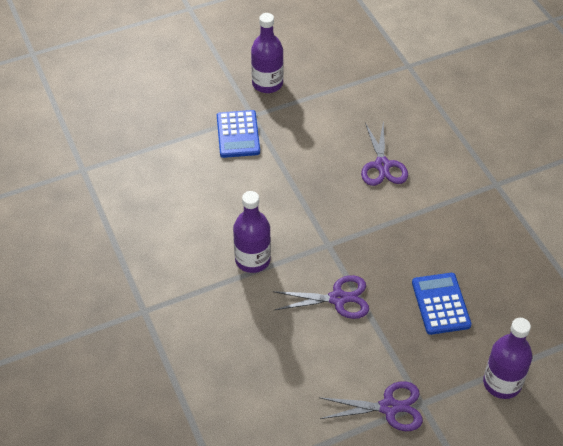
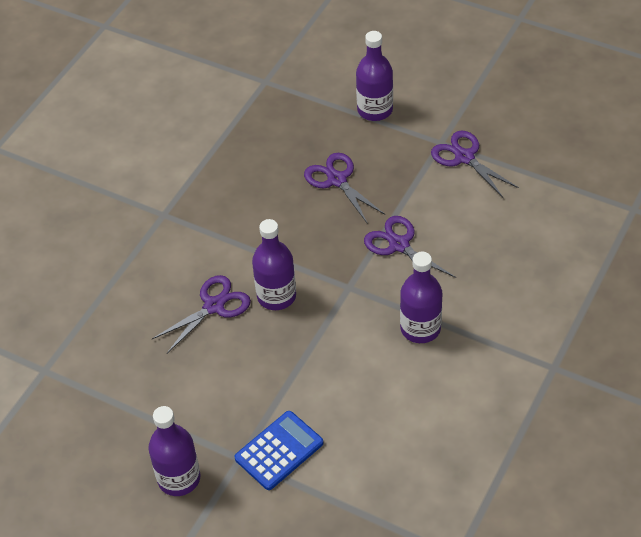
camera: 125 degrees left, 0 degrees up
blue calculator [412,273,471,335] -> purple scissors [304,153,385,224]
none -> purple bottle [252,219,296,310]

